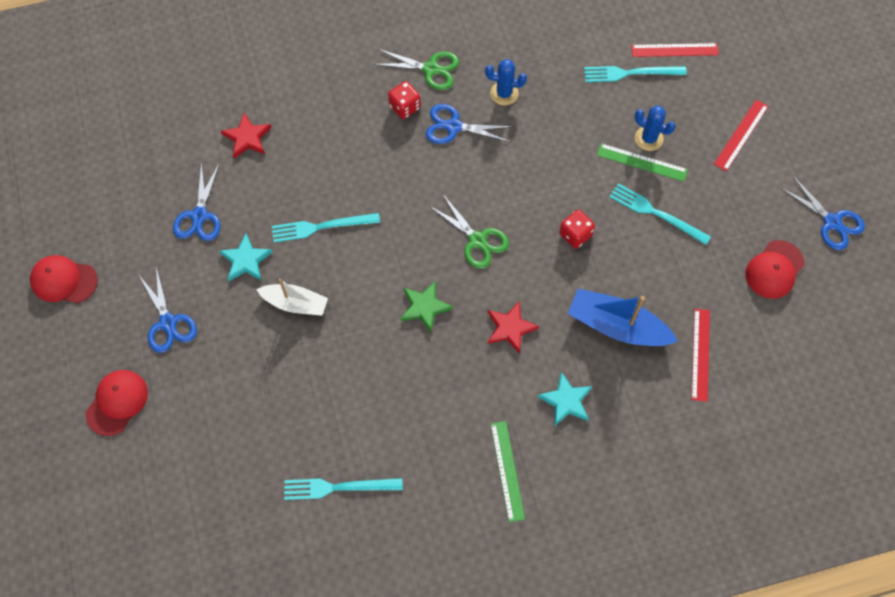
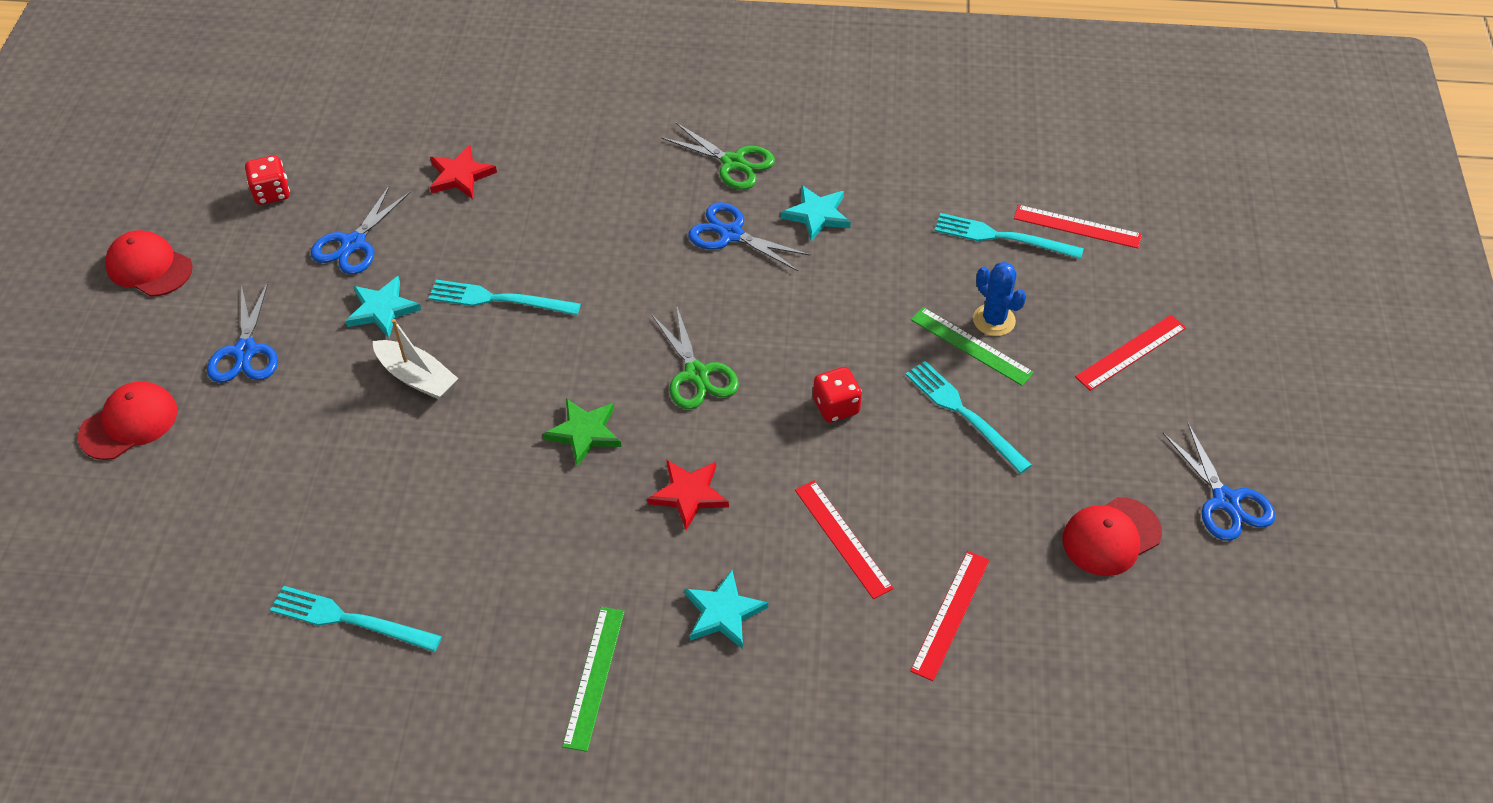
camera: 20 degrees right, 15 degrees down
red dice [388,81,421,119] -> red dice moved to [245,155,290,205]
blue cactus [485,59,527,105] -> turquoise star [781,185,851,242]
blue boat [568,289,678,346] -> red ruler [795,480,894,599]

